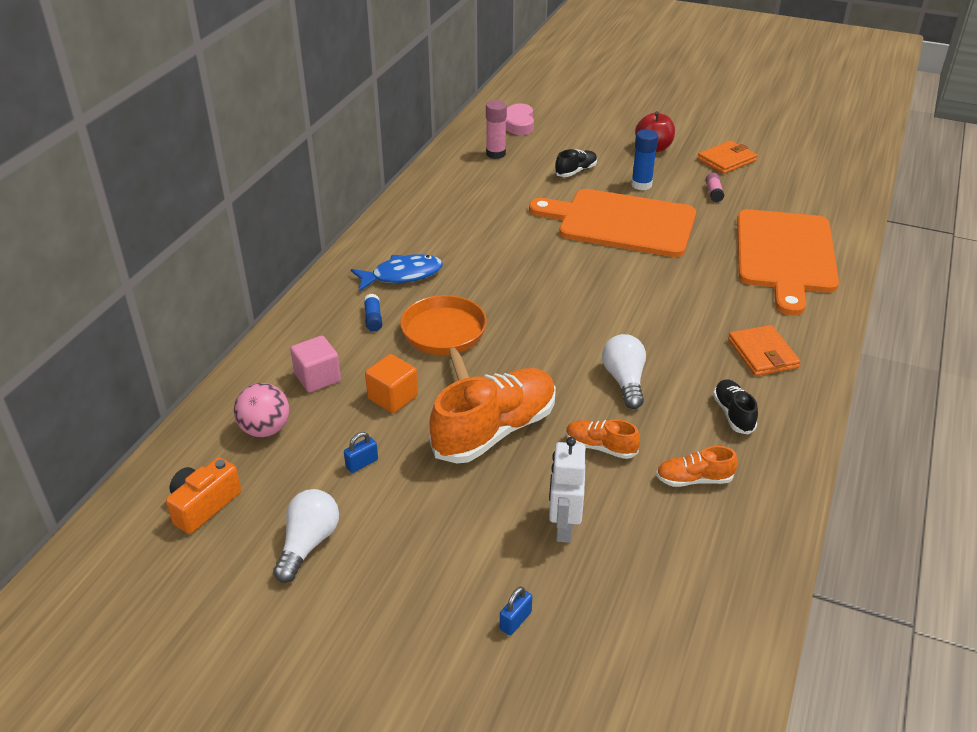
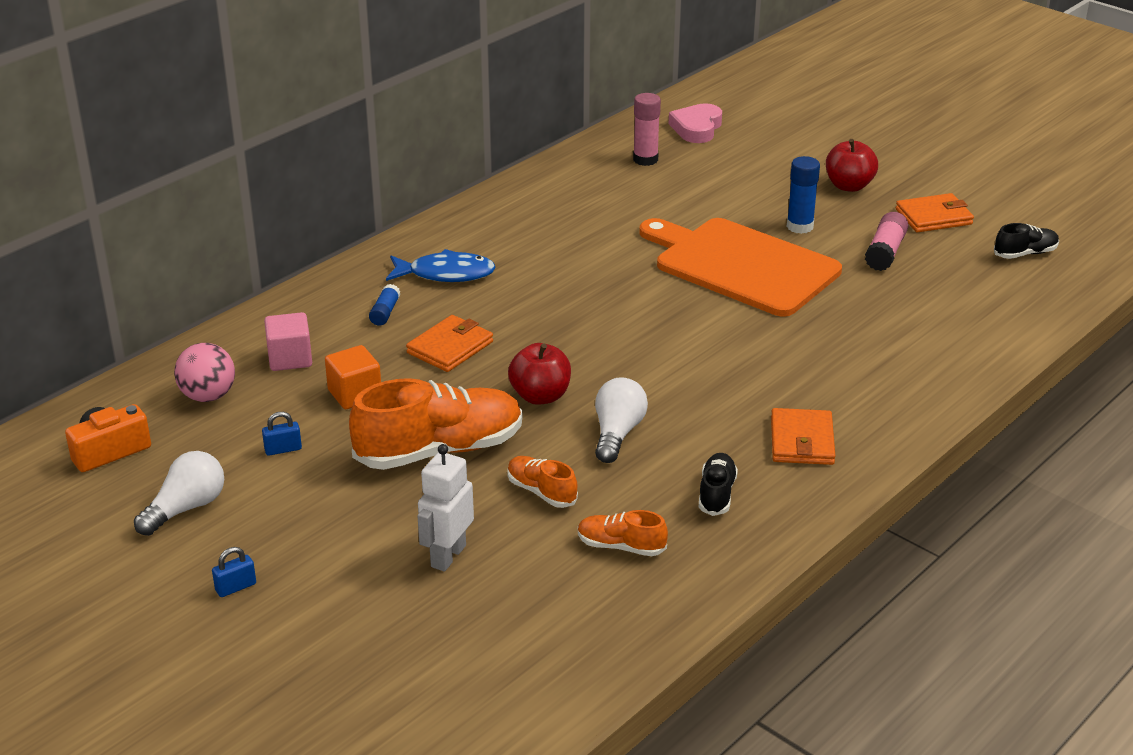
camera: 20 degrees right, 5 degrees down
orange pan [400,295,487,380] -> orange wallet [406,315,493,372]
blue padlock [500,586,532,635] -> blue padlock moved to [212,547,256,597]
black shoe [555,149,597,177] -> black shoe moved to [994,223,1059,259]
pink glue stick [705,173,724,202] -> pink glue stick [865,212,909,271], size x1.58
orange cutting board [737,209,839,315] -> none
none -> red apple [508,343,571,405]

